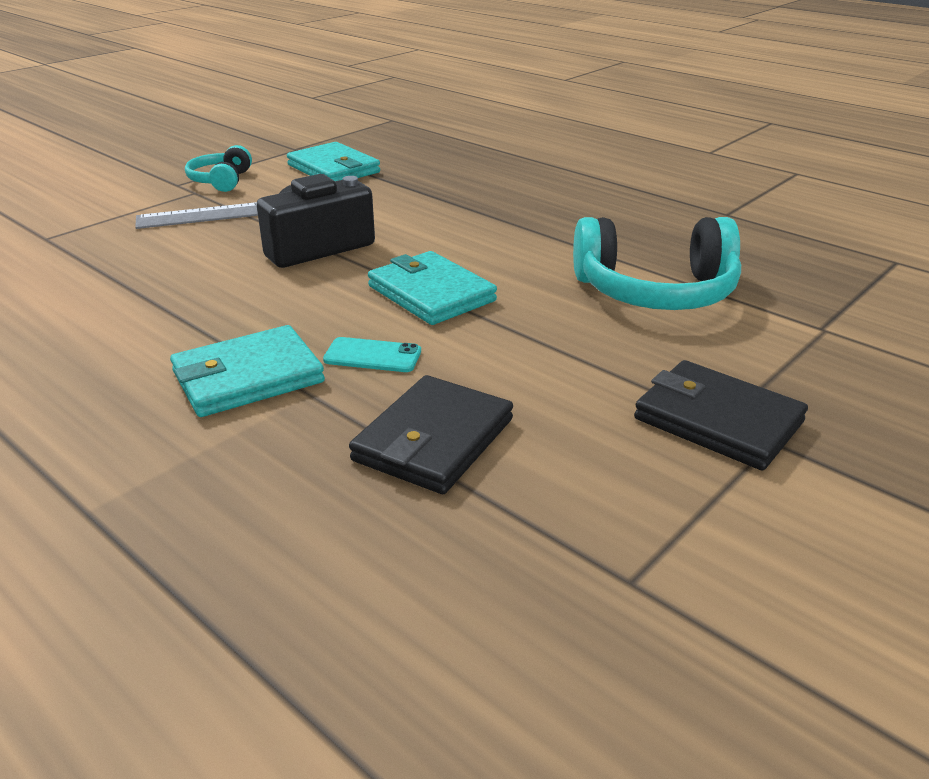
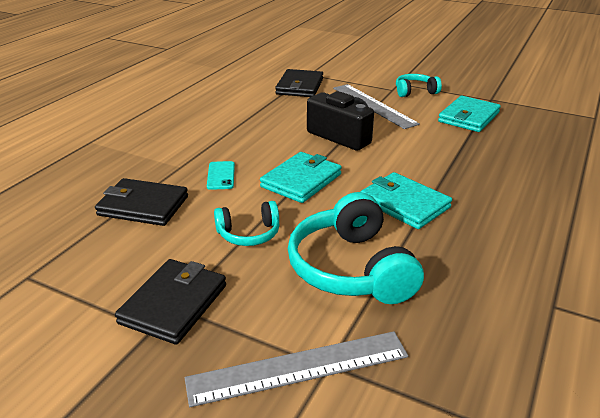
camera: 75 degrees right, 0 degrees up
turquoise wallet [170,325,325,417] -> turquoise wallet moved to [361,172,452,229]
none -> grey ruler [185,331,408,407]
none -> turquoise headphones [214,201,280,246]
none -> black wallet [275,69,323,97]

